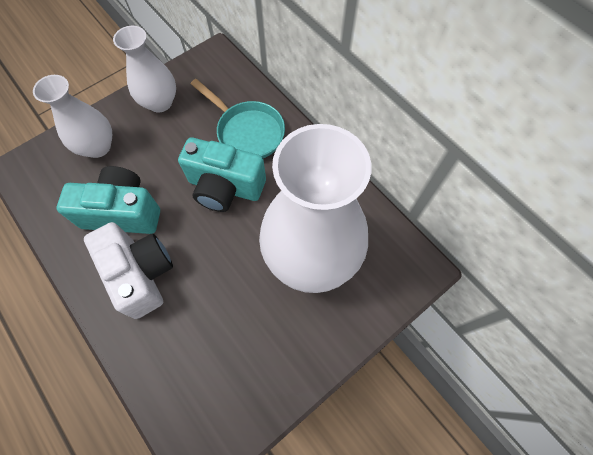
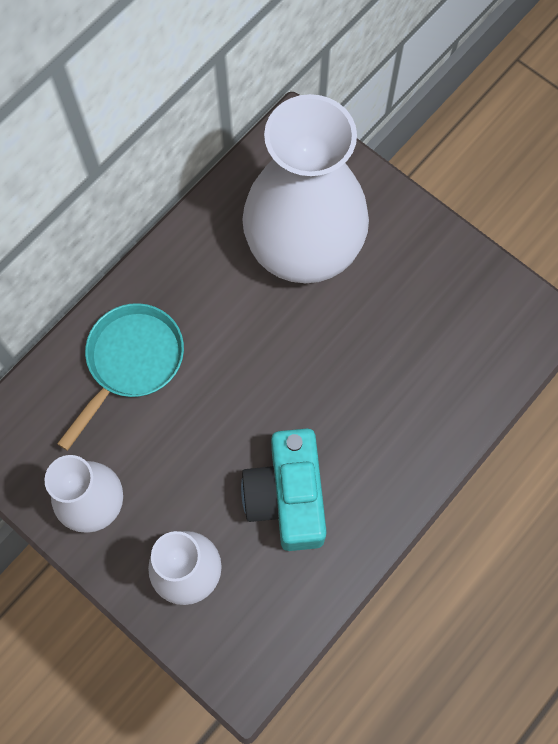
camera: 100 degrees left, 5 degrees up
white camera [84,222,173,319] -> none
turquoise camera [178,137,266,212] -> none

